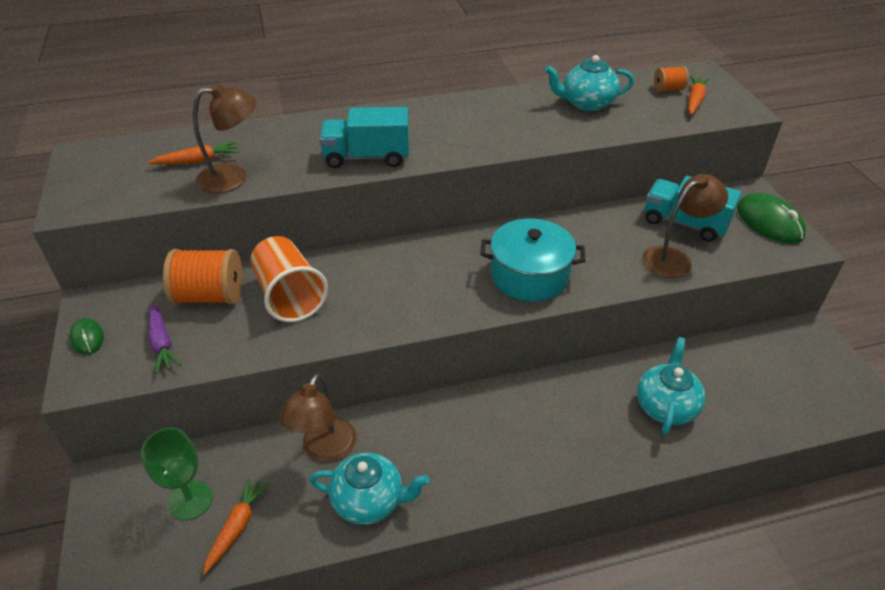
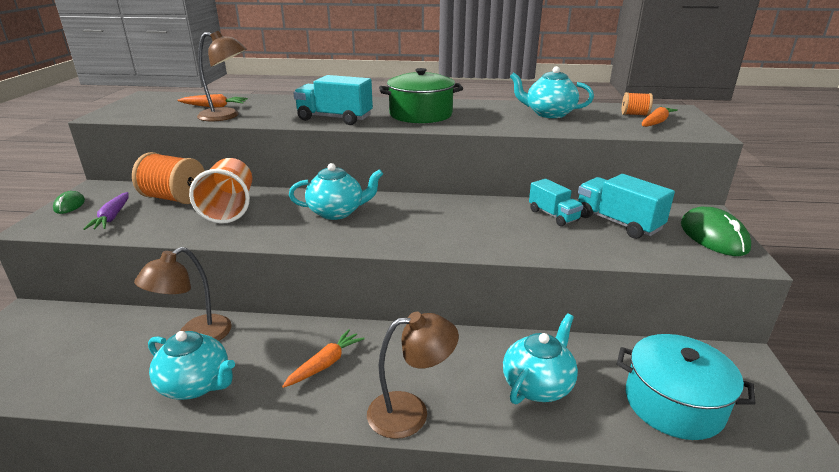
camera: 20 degrees right, 15 degrees down
green goblet [141,428,213,520] -> none
orange carrot [203,477,270,575] -> orange carrot moved to [282,329,365,388]
turquoise pot [480,218,585,302] -> turquoise pot moved to [617,334,756,440]
brown lamp [642,174,728,278] -> brown lamp moved to [367,312,459,439]
none -> turquoise teapot [289,163,383,220]
none -> green pot [379,68,463,123]
none -> turquoise truck [529,179,583,226]

